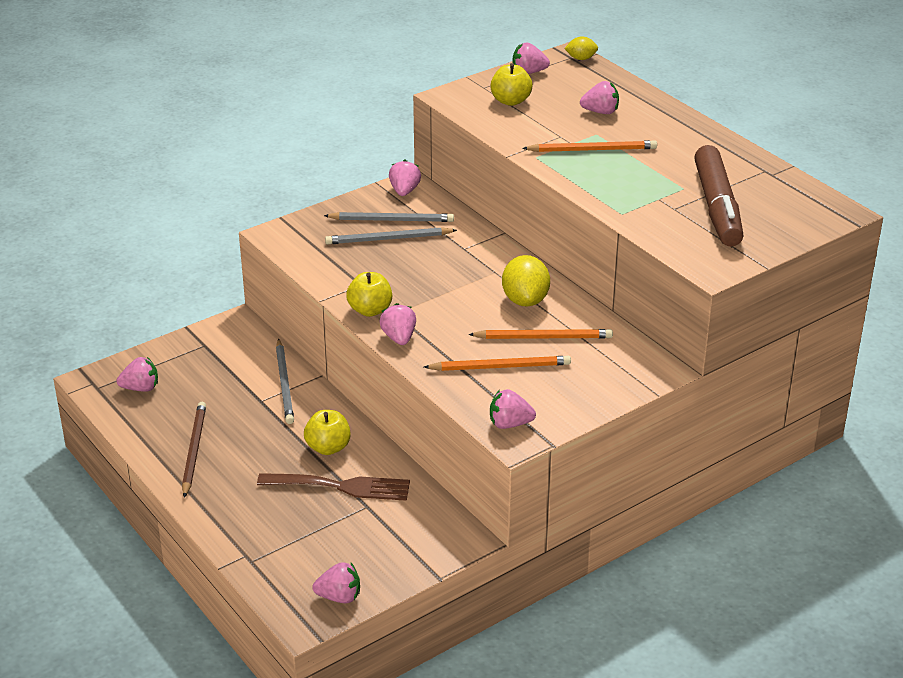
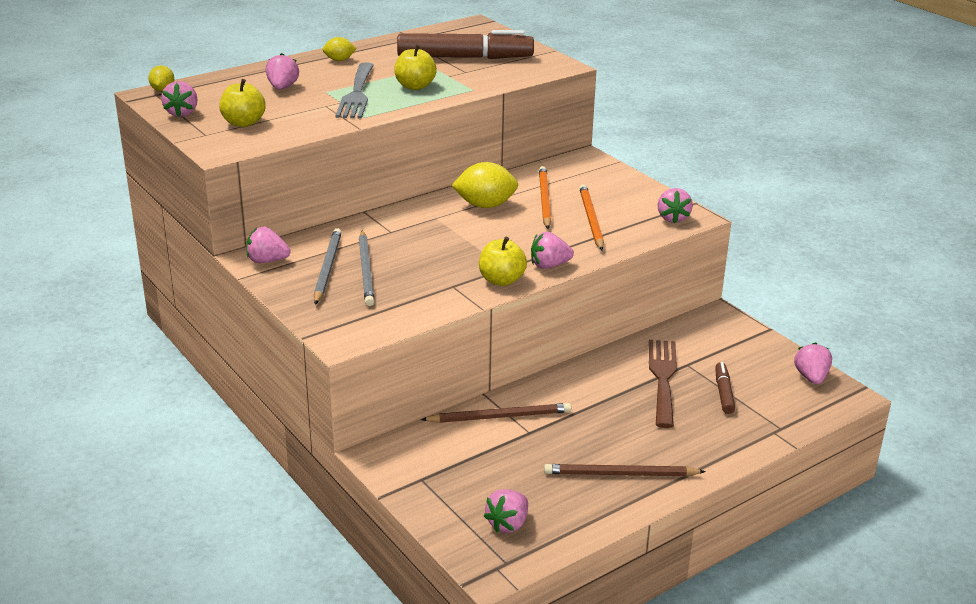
camera: 90 degrees left, 5 degrees down
pink strawberry [117,357,158,392] -> pink strawberry turned 135 degrees counterclockwise [484,489,528,533]
grey pencil [276,339,294,424] -> brown pencil [421,403,571,423]
yellow apple [304,410,351,455] -> yellow apple moved to [394,45,437,90]
orange pencil [522,140,657,152] -> grey fork [335,62,374,119]
none -> yellow lemon [322,37,357,61]
none -> brown marker [715,362,735,414]

